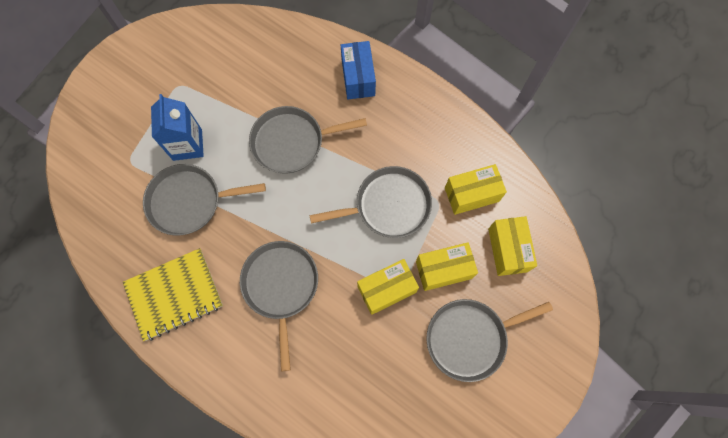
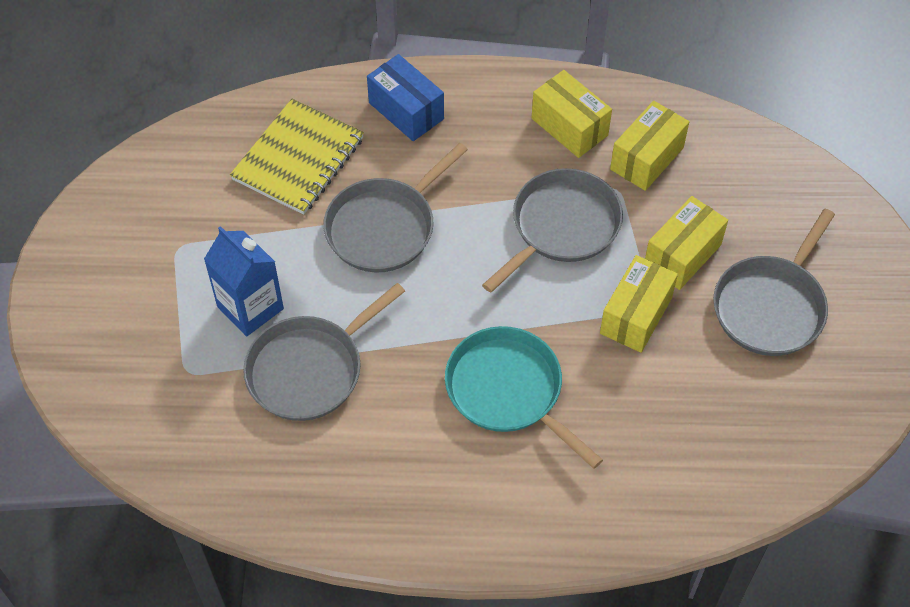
camera: 35 degrees left, 15 degrees down
yellow notebook [123,248,223,341] -> yellow notebook moved to [230,99,364,215]
grey pan [240,241,318,371] -> turquoise pan [445,326,603,469]
yellow box [488,216,537,276] -> yellow box moved to [532,70,612,158]

